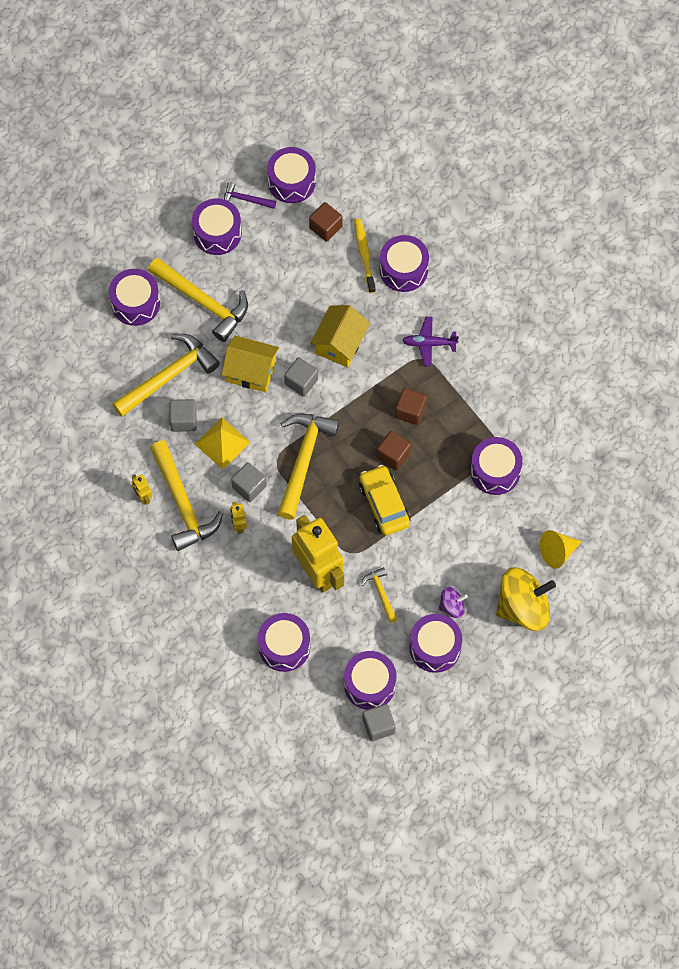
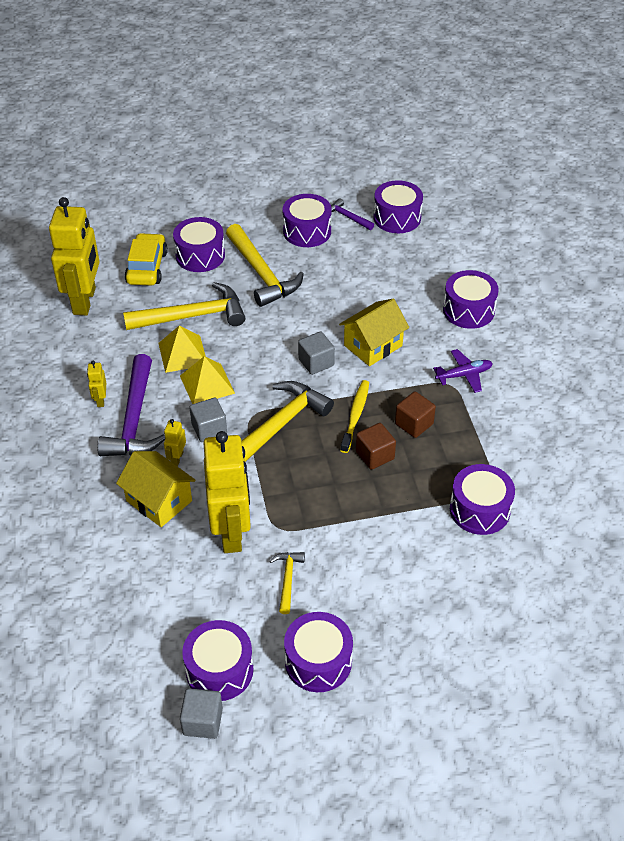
camera: 25 degrees right, 20 degrees down
yellow hammer [150,440,223,551] -> purple hammer [97,354,165,456]
grey cube [170,399,197,432] -> yellow pyramid [158,325,206,373]
yellow house [222,336,279,392] -> yellow house moved to [116,451,196,527]
purple drum [258,613,310,672] -> none
brown cube [309,202,342,242] -> none
yellow toothbrush [354,219,376,293] -> yellow toothbrush moved to [340,380,369,453]
yellow car [359,465,410,535] -> yellow car moved to [125,233,168,285]
purple plane [402,317,459,367] -> purple plane turned 135 degrees clockwise [433,349,493,393]
purple spinning top [439,587,468,618] -> none
yellow spinning top [496,567,556,631] -> none
yellow cone [540,530,582,569] -> none
none -> yellow robot [49,197,100,315]

